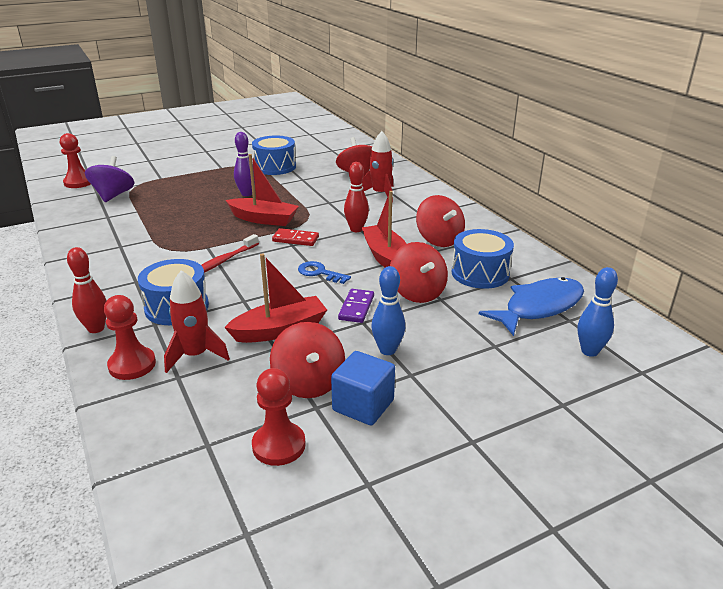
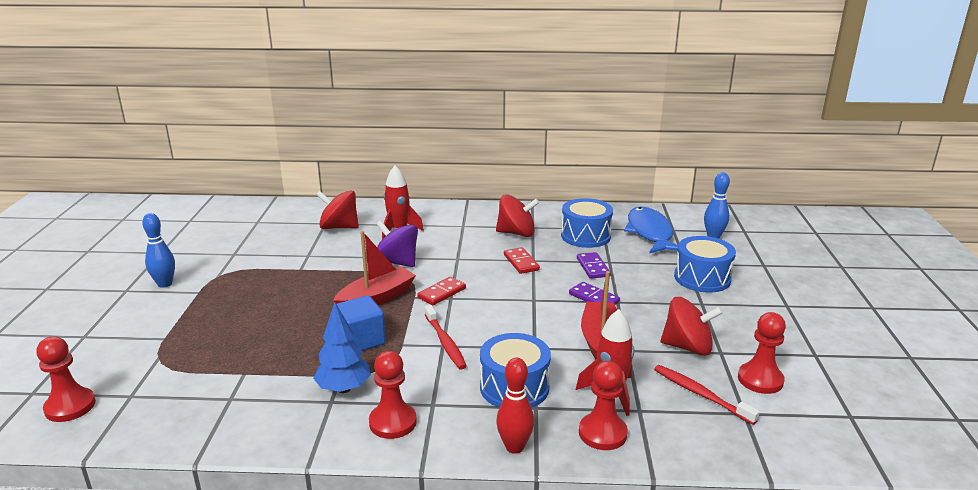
camera: 60 degrees left, 5 degrees down
purple spinning top [85,156,135,202] -> purple spinning top moved to [376,220,418,267]
purple bowling pin [234,132,255,196] -> none
blue drum [252,135,296,175] -> blue drum moved to [674,236,736,293]
blue key [298,261,351,284] -> none
blue cube [331,351,395,425] -> blue cube moved to [336,295,386,351]
red bowling pin [344,162,369,232] -> none
red boat [362,191,406,267] -> red domino [504,247,540,274]
blue bowling pin [371,266,405,355] -> blue bowling pin moved to [142,213,175,288]
red spinning top [390,242,448,303] -> purple domino [577,252,611,279]
none -> blue tree [313,302,371,393]
none -> red pawn [369,351,417,439]
none -> red toothbrush [654,365,760,425]

